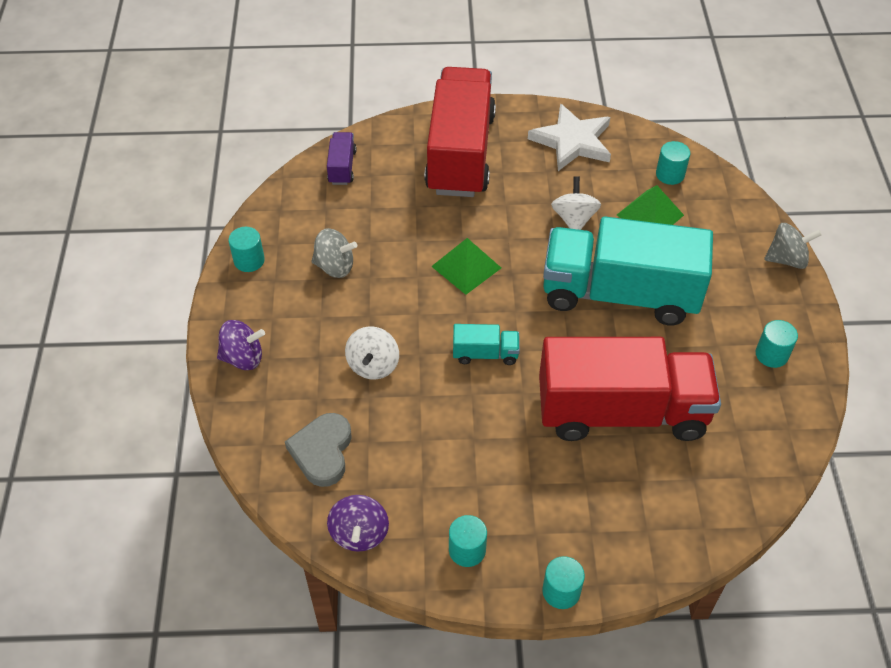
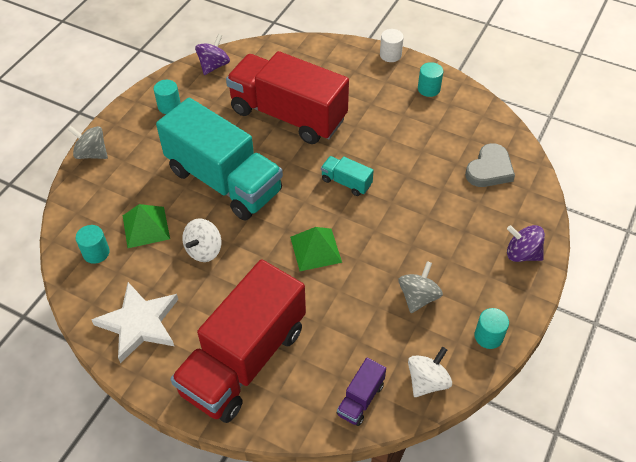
camera: 150 degrees left, 0 degrees up
grey spinning top [311,228,357,278] -> grey spinning top turned 75 degrees clockwise [399,261,443,313]
purple spinning top [327,495,389,552] -> purple spinning top moved to [195,34,230,75]
white spinning top [345,326,399,380] -> white spinning top moved to [408,347,452,397]
turquoise cylinder [542,556,585,609] -> white cylinder [380,29,404,62]

